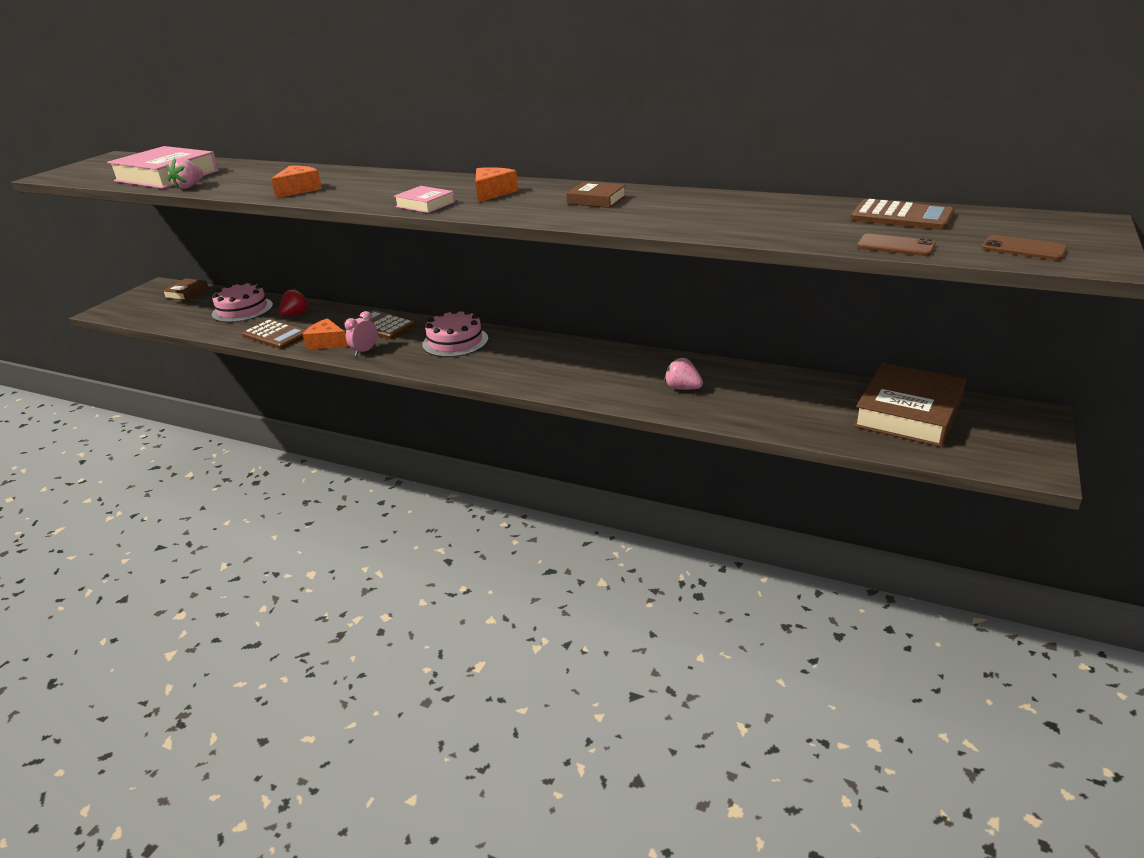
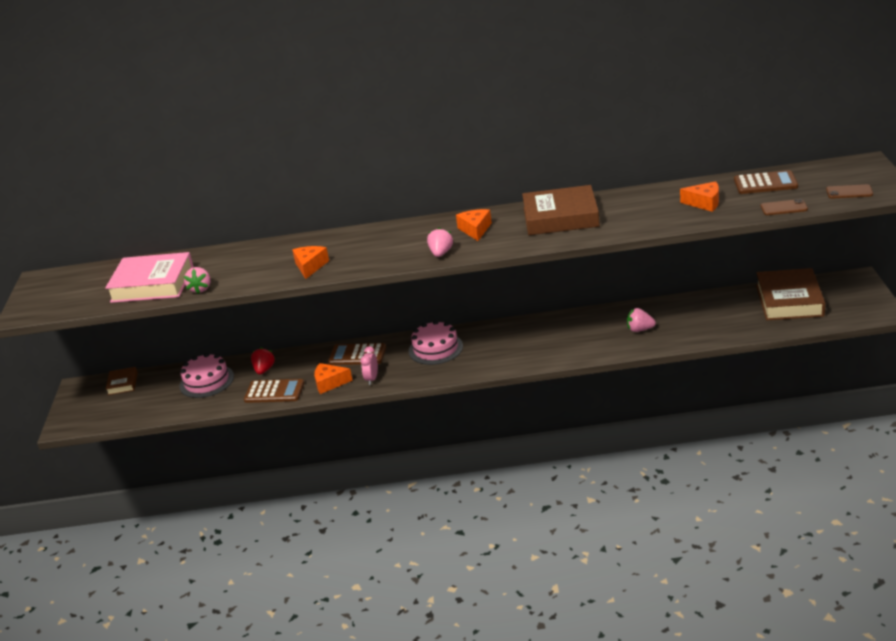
camera: 25 degrees left, 0 degrees up
pink book [394,186,455,213] -> pink strawberry [427,227,453,257]
brown book [566,182,626,208] -> brown book [522,185,600,235], size x2.04
none -> orange cheese [680,181,719,212]

